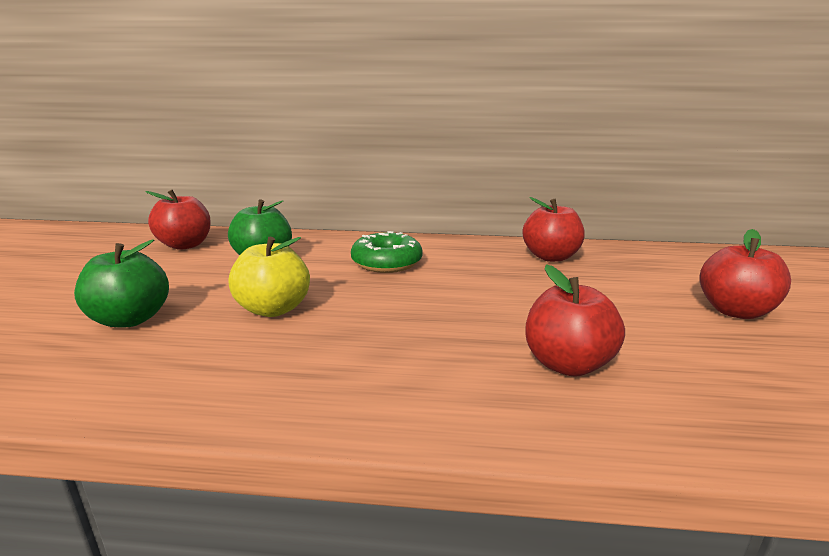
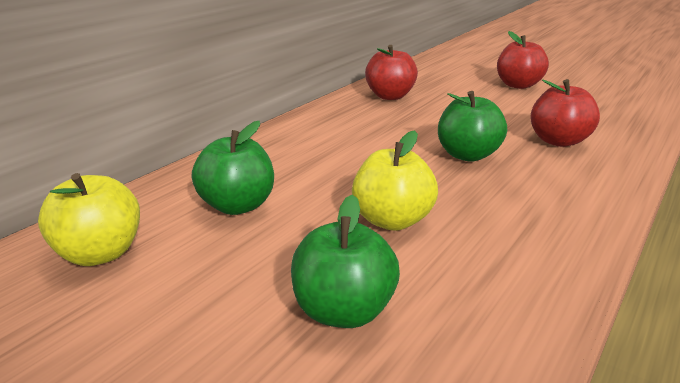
camera: 60 degrees left, 5 degrees up
red apple [145,190,211,250] -> yellow apple [38,173,140,266]
green donut [351,231,423,273] -> none
none -> green apple [438,91,507,162]

